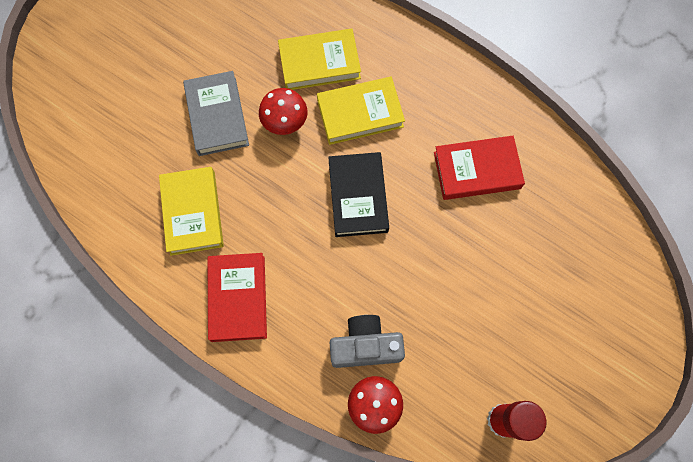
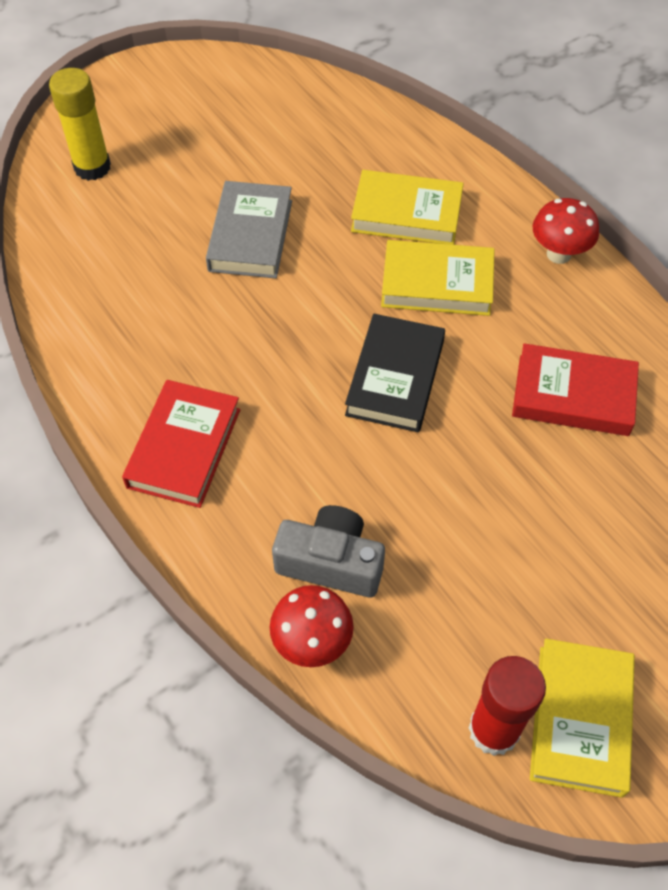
camera: 20 degrees right, 15 degrees down
yellow book [159,167,224,256] -> yellow book moved to [530,639,635,798]
red mushroom [259,88,308,135] -> red mushroom moved to [533,198,599,264]
none -> yellow glue stick [49,68,111,181]

